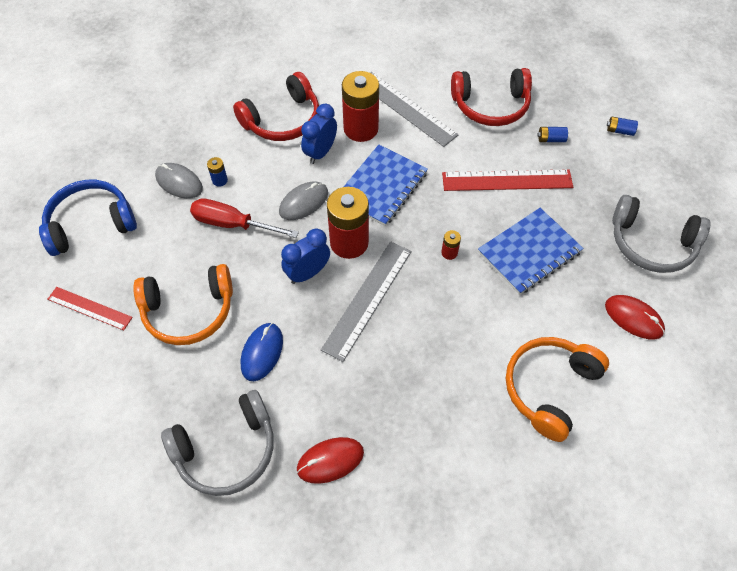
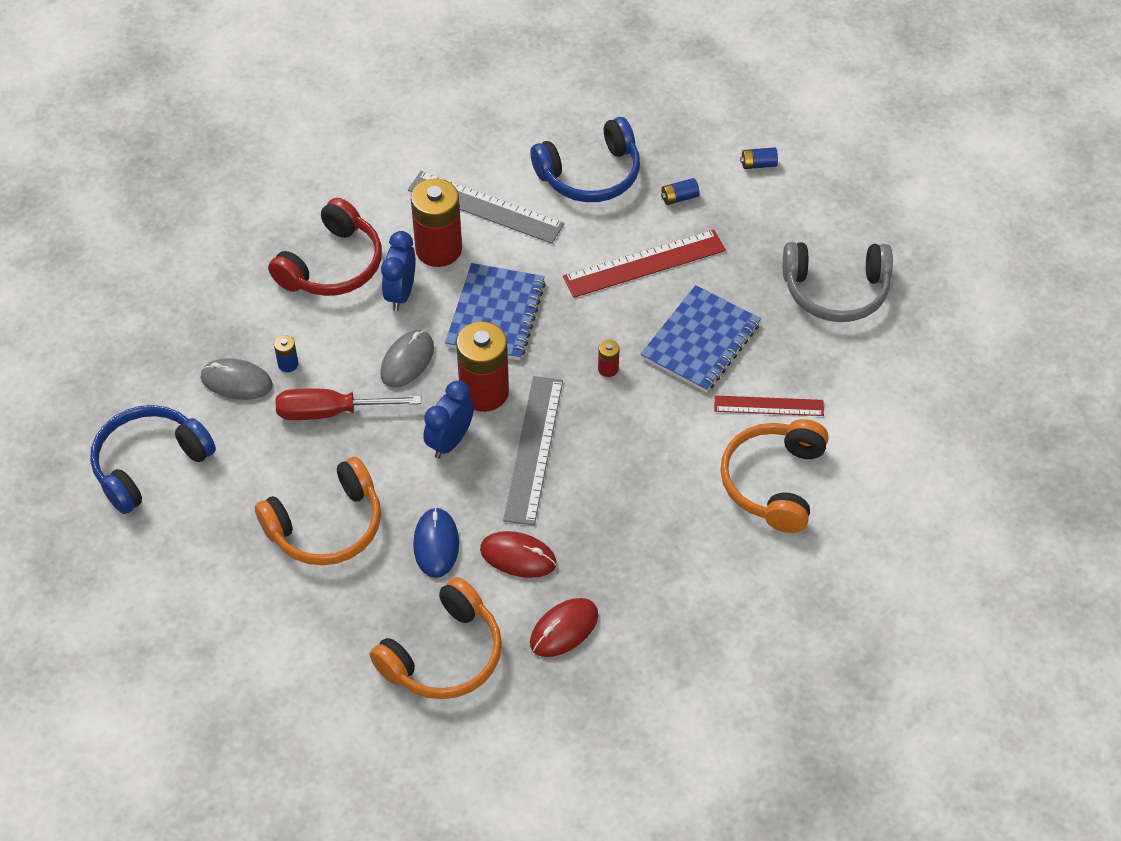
camera: 20 degrees left, 5 degrees down
red ruler [48,287,132,330] -> red ruler moved to [714,395,824,416]
grey headphones [161,390,274,496] -> orange headphones [370,577,502,699]
red headphones [451,68,532,126] -> blue headphones [530,117,640,202]
red mouse [605,295,665,340] -> red mouse moved to [480,531,557,578]

